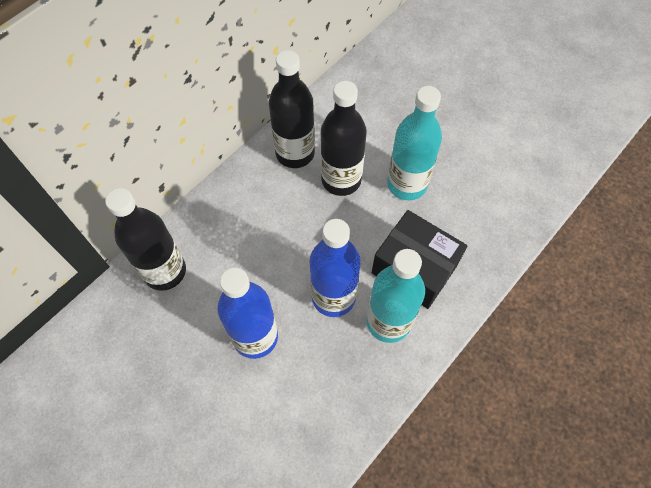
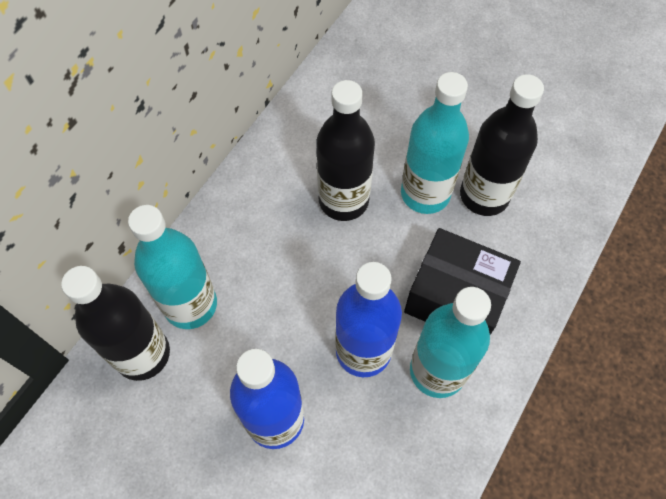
camera: 10 degrees left, 0 degrees up
black bottle [269,50,315,168] -> black bottle moved to [460,74,544,216]
none -> turquoise bottle [128,205,217,329]

